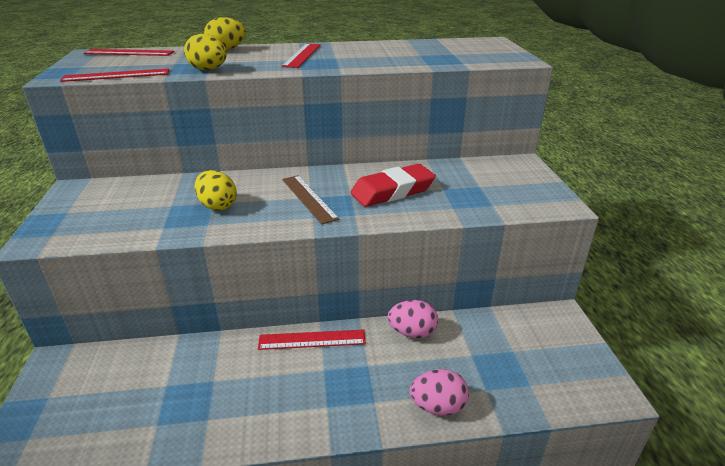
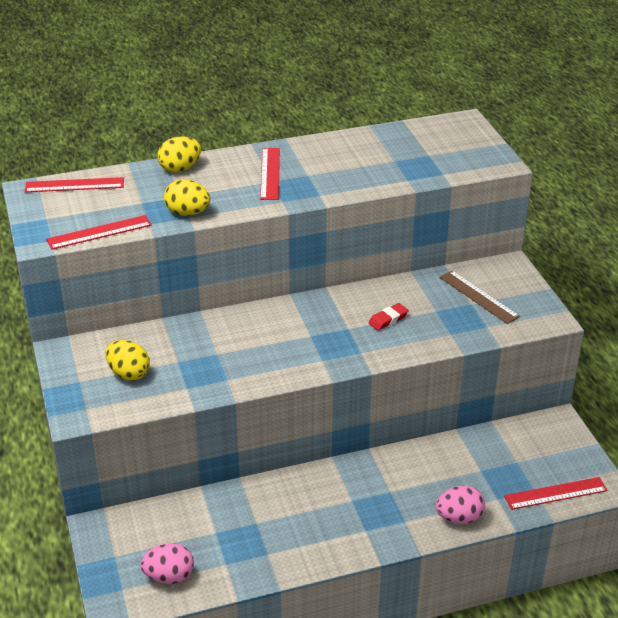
camera: 10 degrees left, 5 degrees up
yellow egg [194,170,237,210] -> yellow egg moved to [106,340,150,381]
red ruler [258,329,366,350] -> red ruler moved to [504,477,607,510]
brown ruler [282,175,339,225] -> brown ruler moved to [440,271,520,324]
red eraser [350,164,436,207] -> red eraser [368,303,409,331], size x0.50
pink egg [388,300,438,338] -> pink egg moved to [140,543,194,584]

